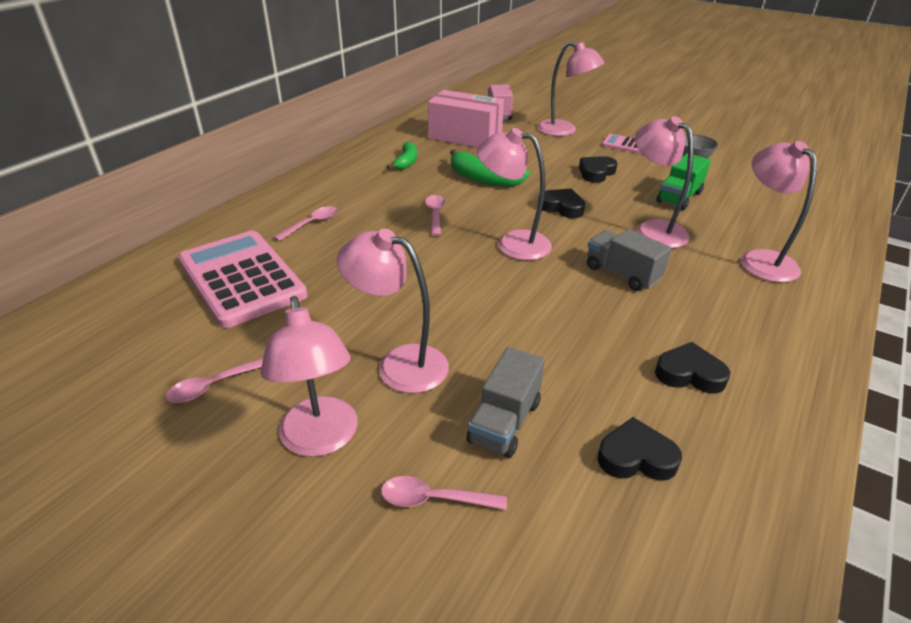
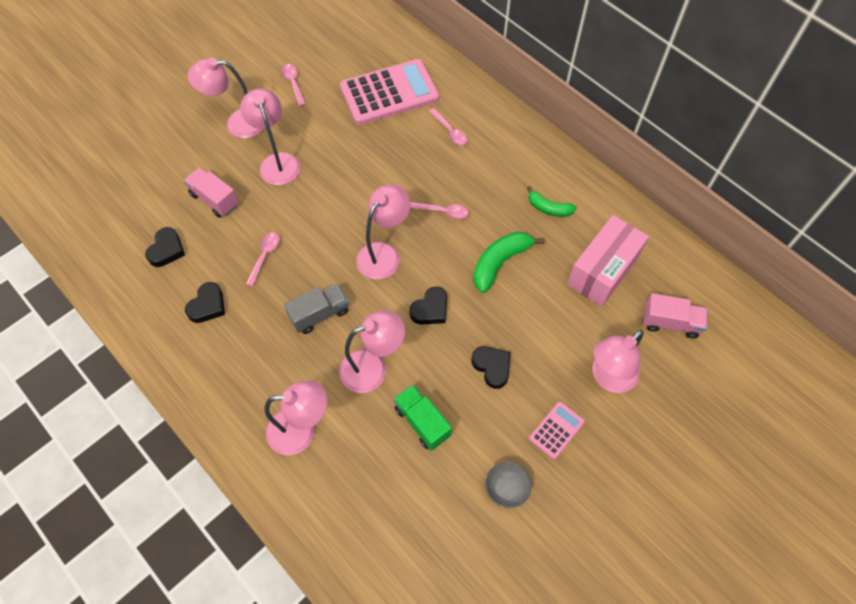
camera: 105 degrees right, 25 degrees up
pink lamp [337,229,449,393] -> pink lamp turned 60 degrees counterclockwise [240,89,300,185]
pink spoon [381,476,507,510] -> pink spoon moved to [246,232,280,287]
grey truck [466,347,545,458] -> pink truck [184,168,239,218]

